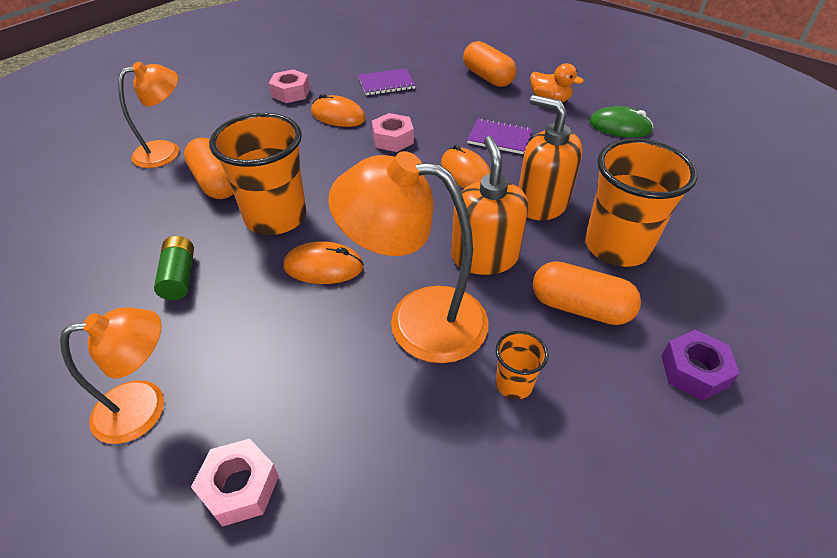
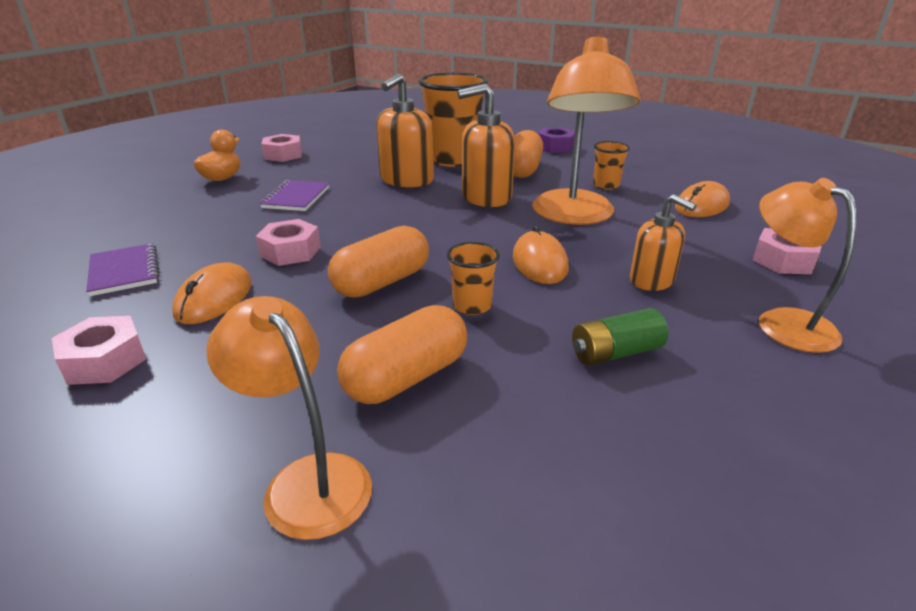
camera: 100 degrees left, 15 degrees down
orange cup [209,113,306,235] -> orange cup [447,242,500,315], size x0.47
orange mouse [441,145,490,188] -> orange mouse moved to [675,181,730,217]
orange capsule [463,41,517,87] -> orange capsule moved to [328,226,429,298]
green mouse [589,106,653,137] -> pink nut [262,134,302,162]
none -> orange soap dispenser [630,194,697,291]

